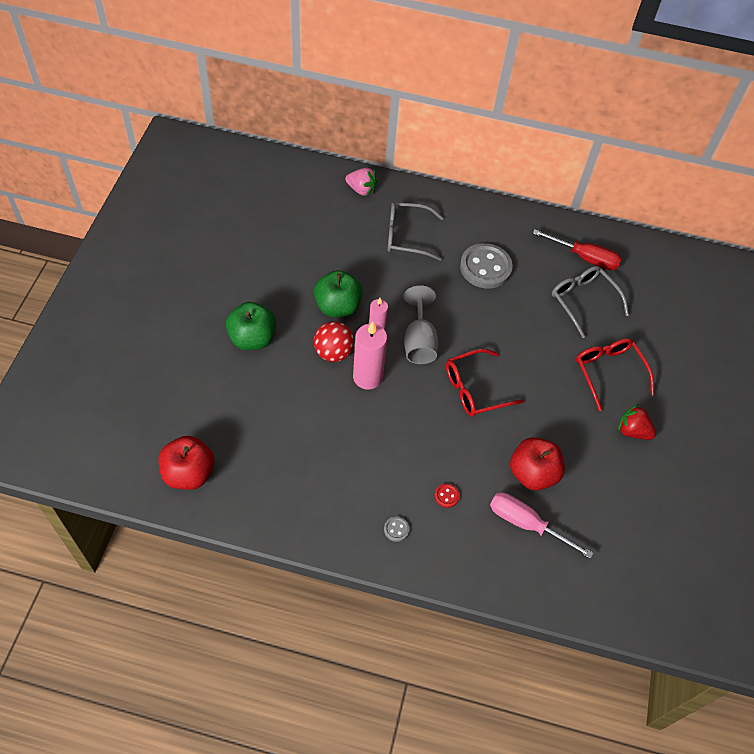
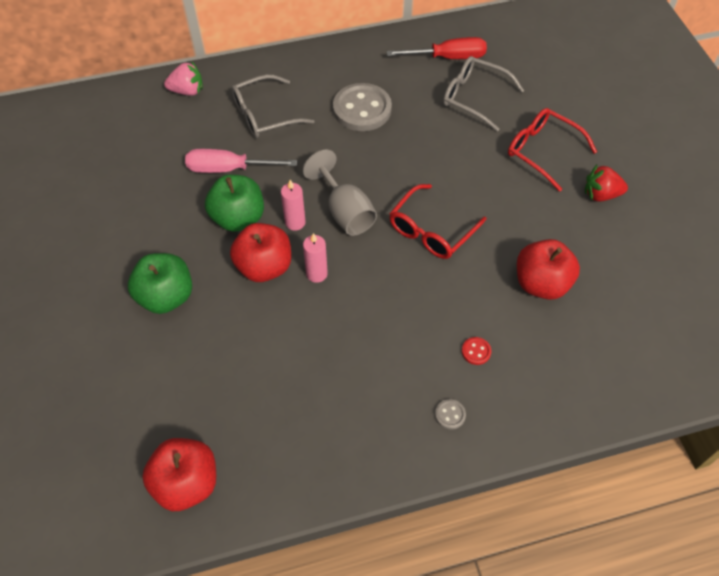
camera: 25 degrees left, 0 degrees up
red ball [314,321,354,362] -> red apple [230,223,291,282]
pink candle [353,321,387,390] -> pink candle [303,233,328,283], size x0.60
pink screwdriver [490,492,594,559] -> pink screwdriver moved to [185,149,297,173]

